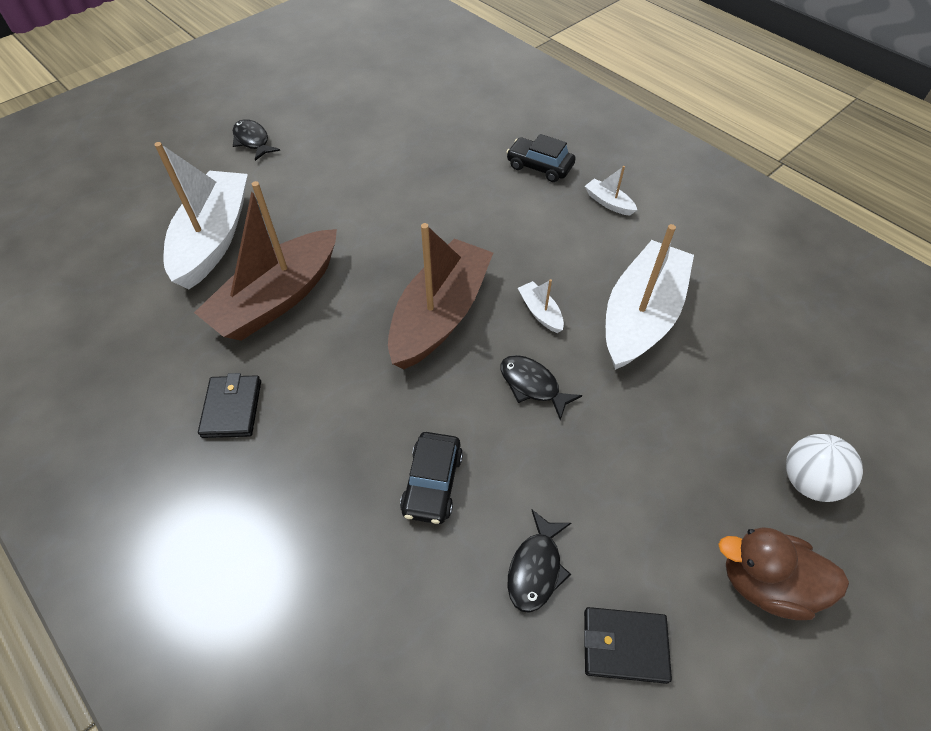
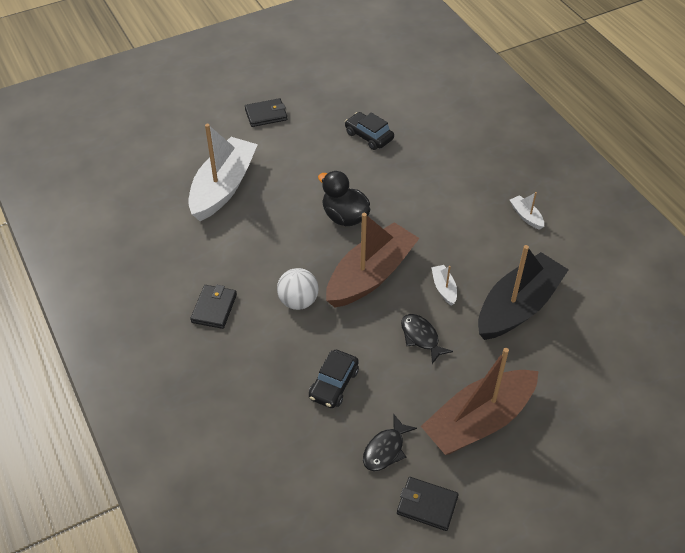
camera: 15 degrees right, 5 degrees down
brown boat [194,181,337,341] -> brown boat moved to [421,348,538,455]
black fish [233,119,280,161] -> black wallet [245,98,287,127]
black car [506,134,576,182] -> black car moved to [345,112,394,150]
white boat [606,224,694,370] -> black boat [478,245,569,340]
brown duck [718,527,849,620] -> none
white ball [786,434,863,502] -> white ball moved to [277,268,319,310]
none -> black duck [318,171,370,226]

